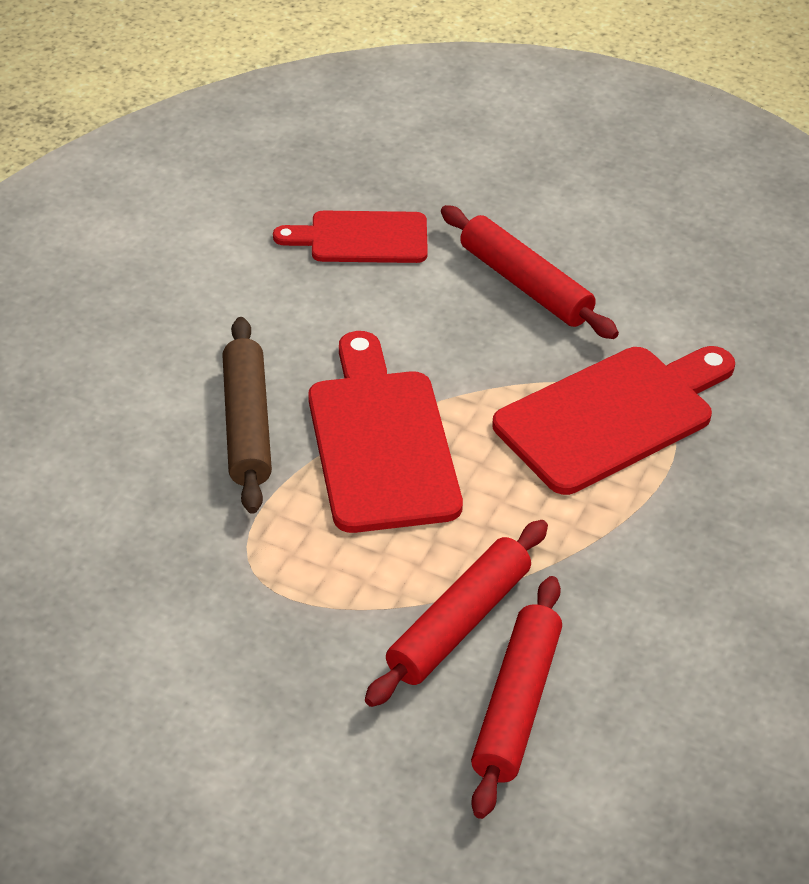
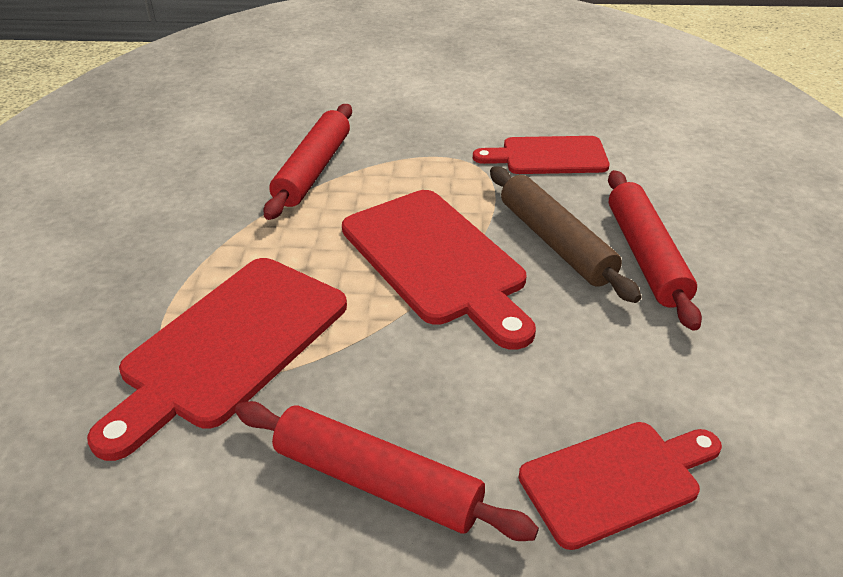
camera: 160 degrees right, 5 degrees down
red rolling pin [471,576,562,819] -> red rolling pin moved to [608,170,702,331]
none -> red cutting board [473,136,610,174]

